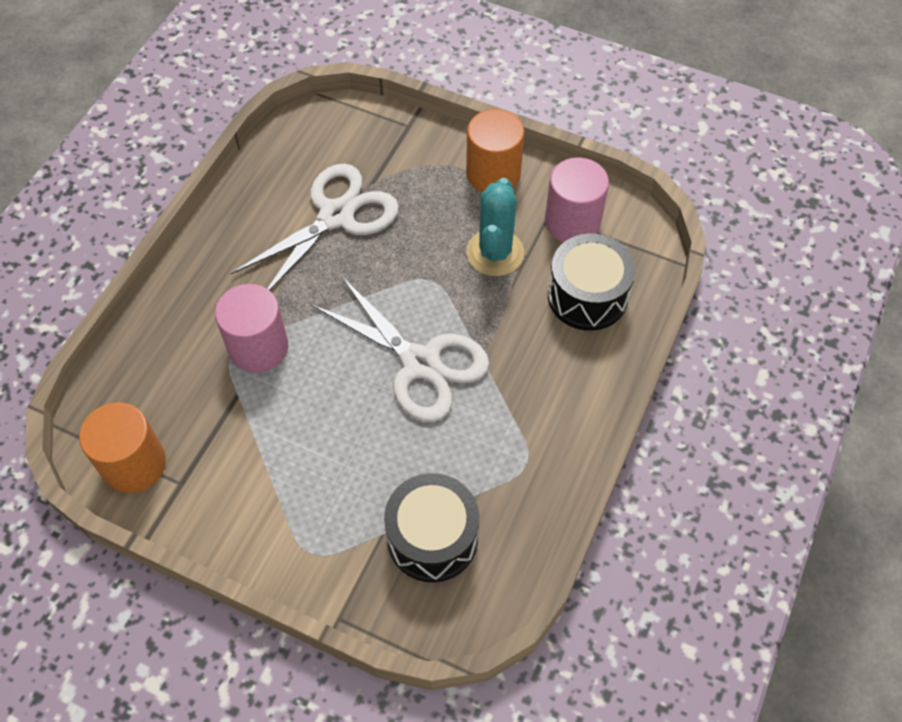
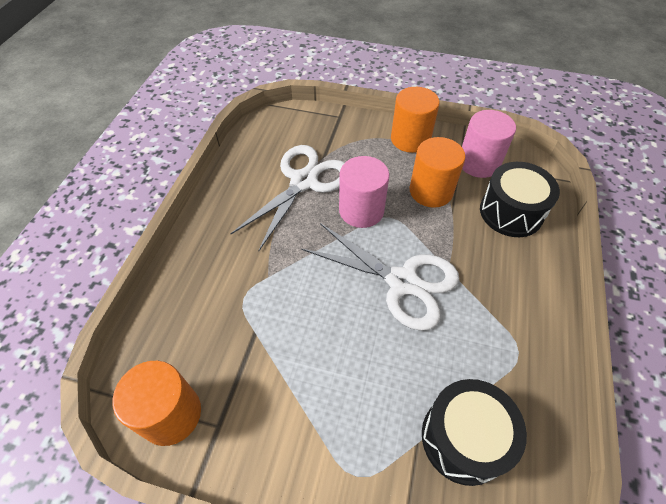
camera: 10 degrees left, 5 degrees down
pink cylinder [215,284,288,373] -> pink cylinder moved to [339,156,389,228]
turquoise cactus [466,178,524,276] -> orange cylinder [410,137,466,208]

